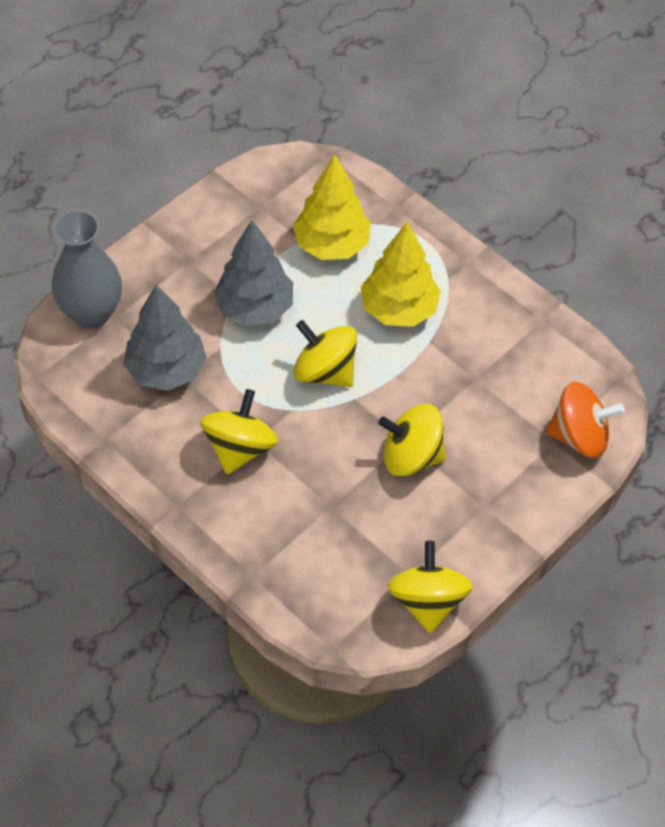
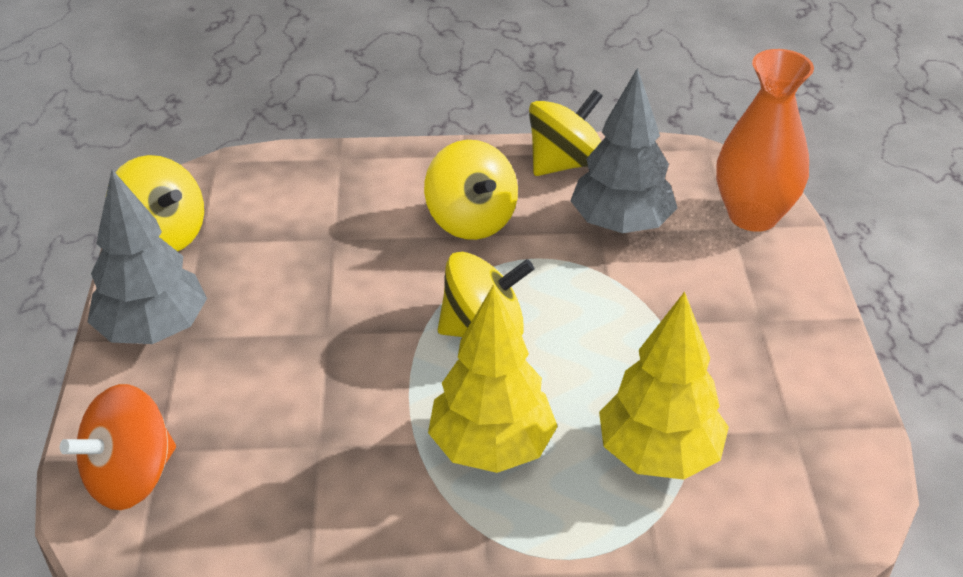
camera: 135 degrees right, 15 degrees down
grey vase [52,210,122,328] -> orange vase [716,49,814,232]
grey tree [213,220,293,326] -> grey tree moved to [88,169,207,344]
yellow spinning top [378,404,446,476] -> yellow spinning top moved to [529,89,603,176]

